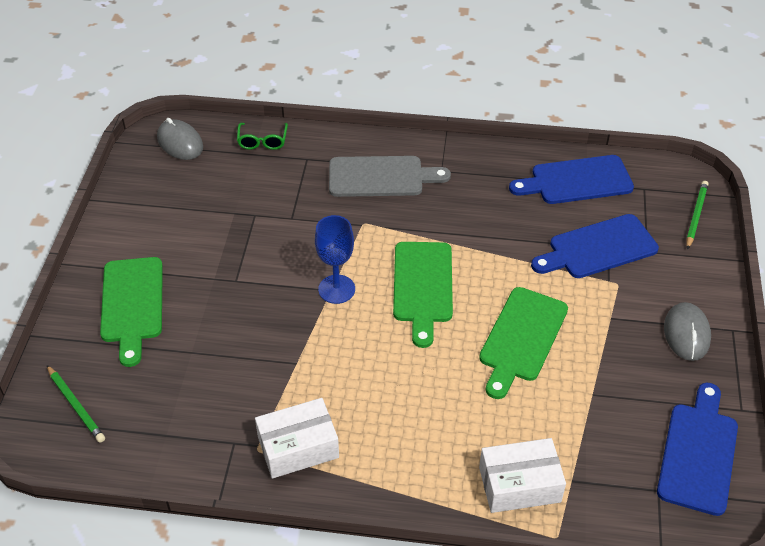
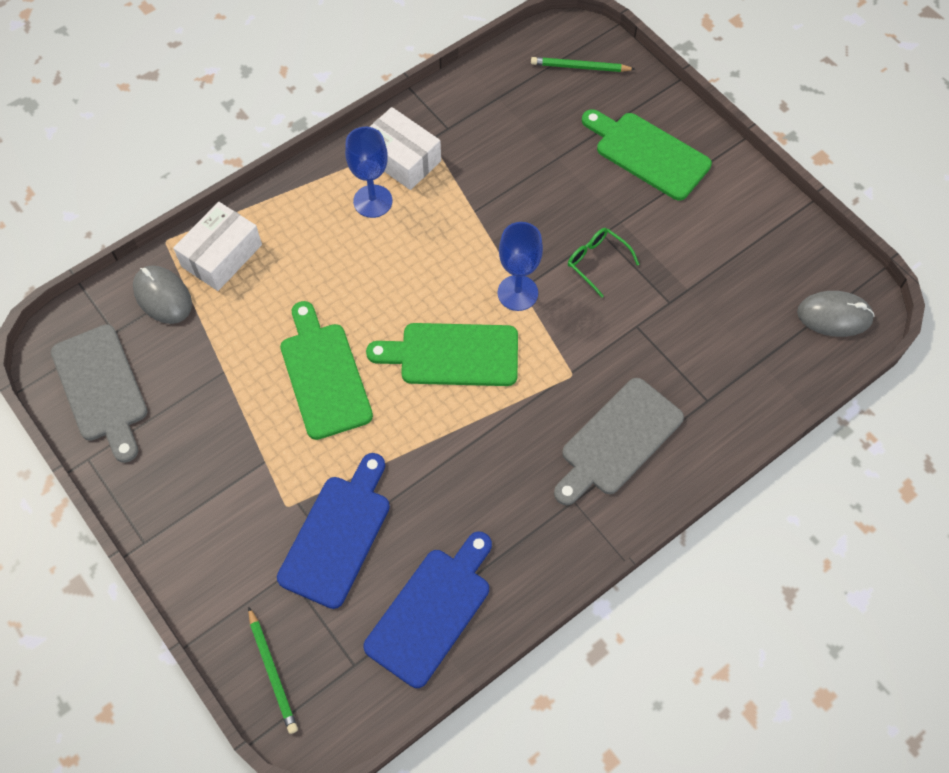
camera: 135 degrees right, 15 degrees up
green glasses [237,123,288,150] -> green glasses moved to [568,228,640,298]
white box [255,398,339,479] -> white box turned 75 degrees counterclockwise [370,107,441,190]
green cutting board [393,242,453,348] -> green cutting board turned 45 degrees counterclockwise [366,323,518,386]
blue cutting board [657,383,738,516] -> grey cutting board [51,324,147,463]
grey mouse [664,302,711,361] -> grey mouse moved to [133,265,192,324]
none -> blue goblet [345,127,392,218]

